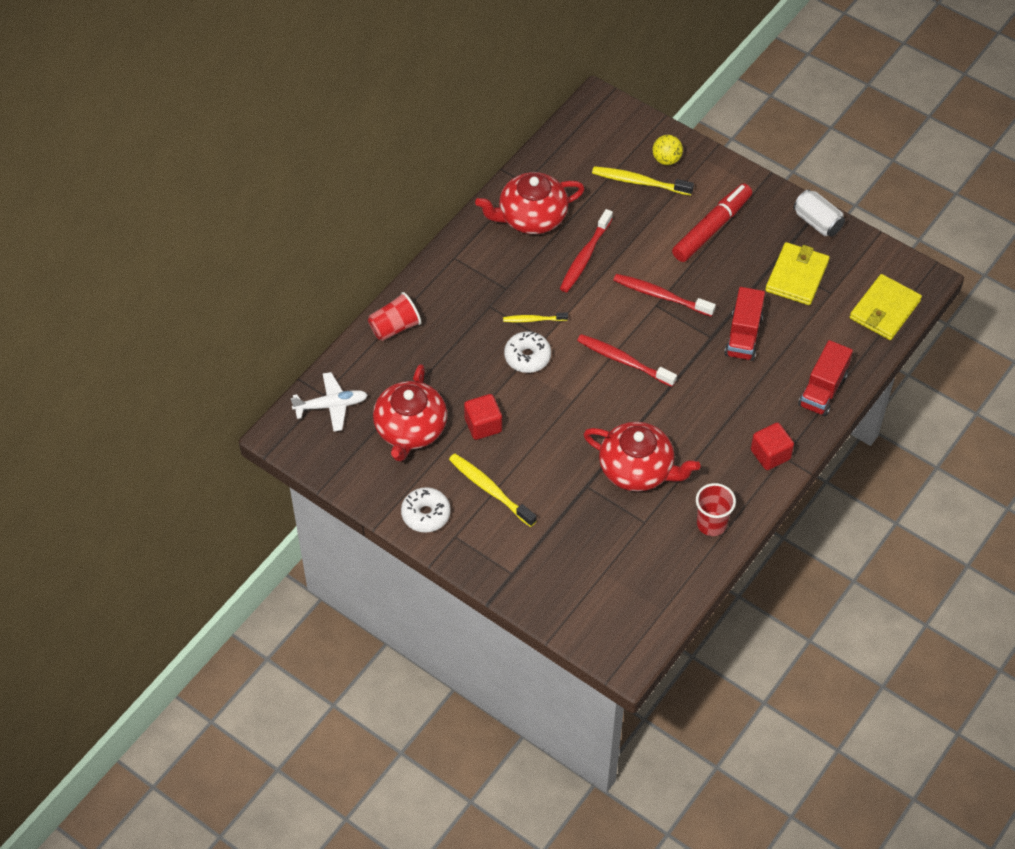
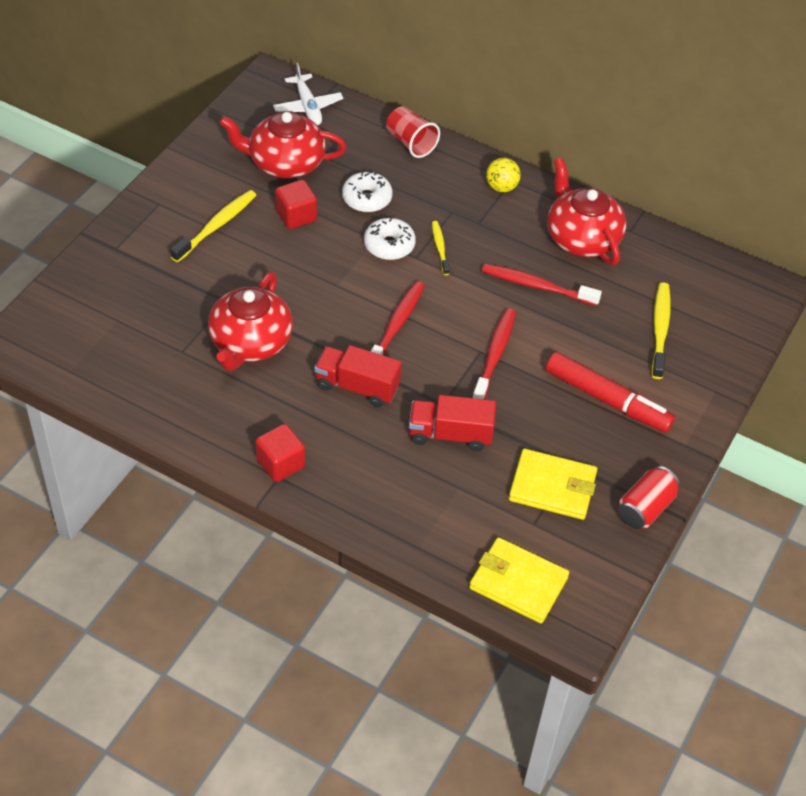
camera: 80 degrees right, 5 degrees down
white donut [401,487,451,533] -> white donut moved to [342,171,393,212]
yellow ball [653,135,683,165] -> yellow ball moved to [486,158,520,192]
red cup [696,483,736,536] -> none
white can [793,189,845,237] -> red can [618,466,680,529]
red truck [798,340,853,416] -> red truck moved to [314,345,402,407]

